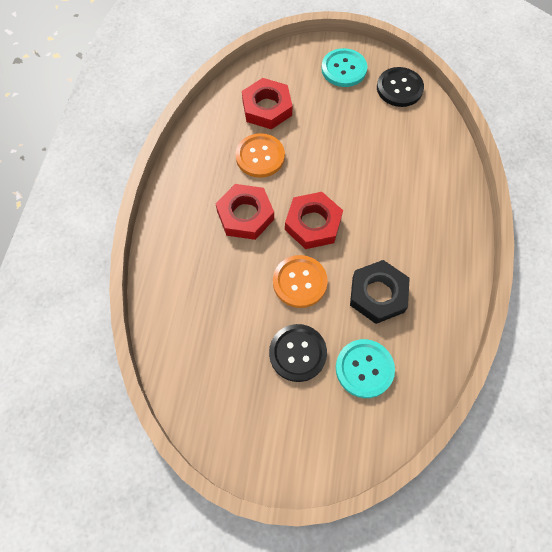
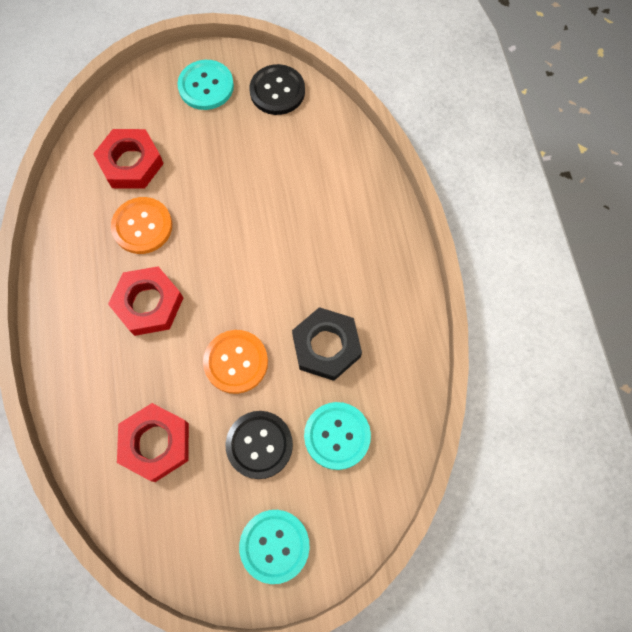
camera: 20 degrees left, 5 degrees up
red nut [285,192,343,249] -> red nut moved to [117,403,189,482]
none -> turquoise button [239,510,310,584]

